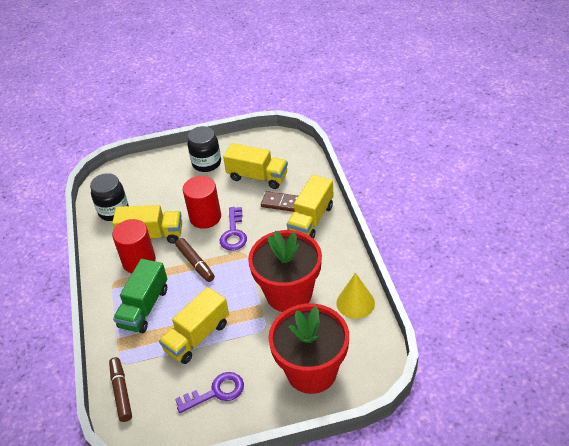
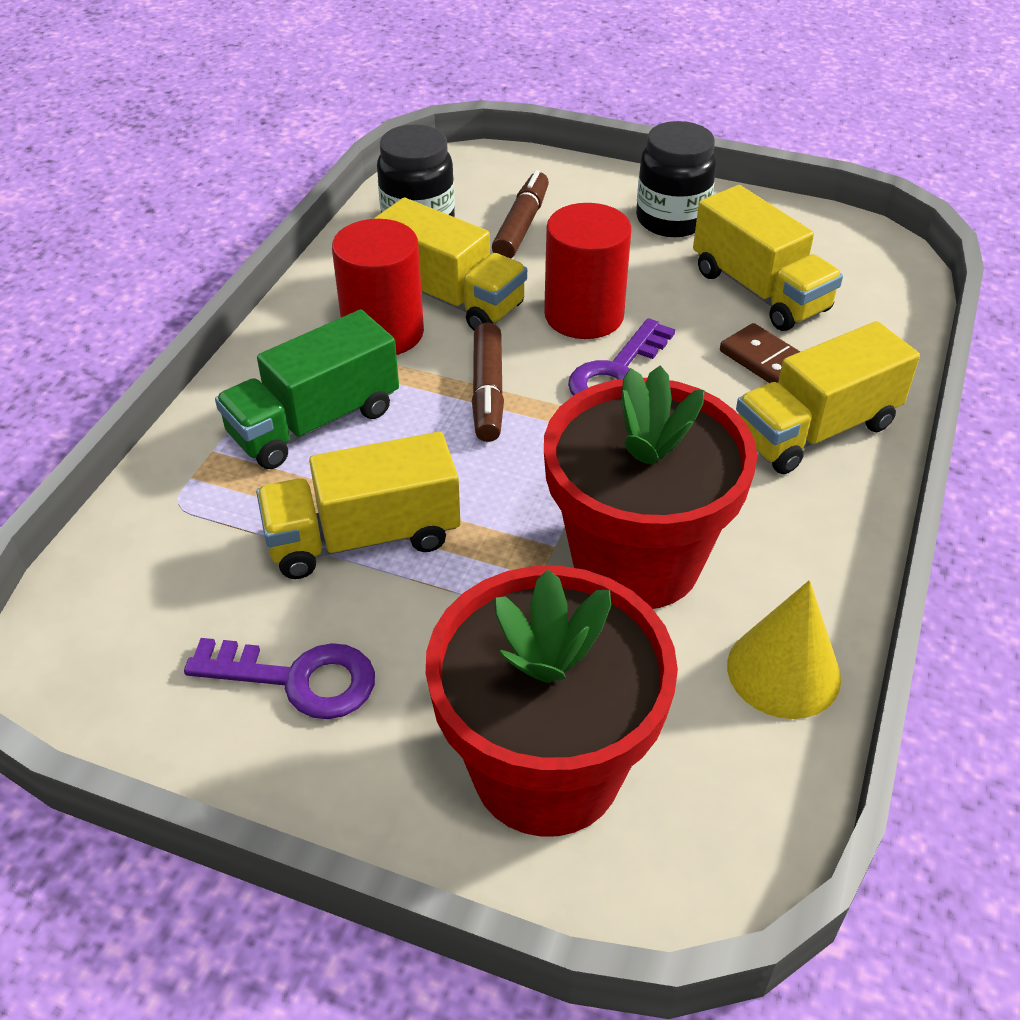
camera: 30 degrees right, 0 degrees up
brown marker [109,357,132,422] -> brown marker moved to [492,170,549,258]

